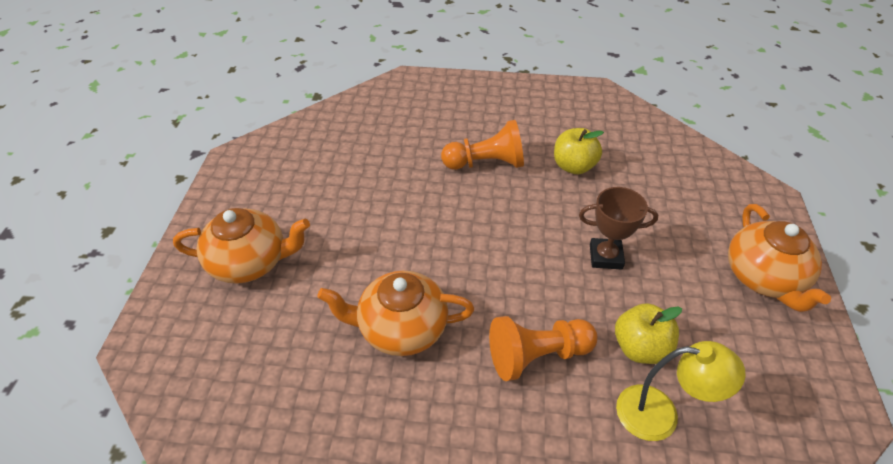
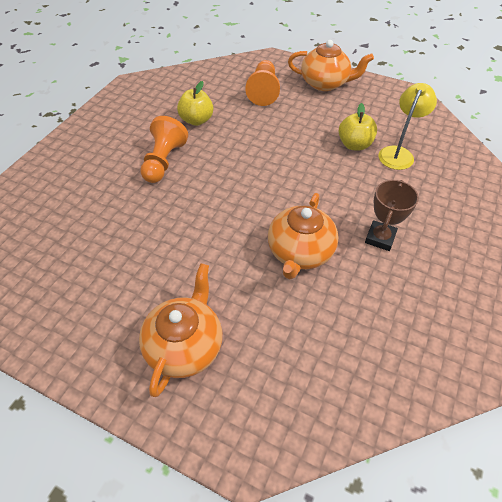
camera: 70 degrees left, 5 degrees up
orange pawn [489,316,597,381] -> orange pawn moved to [245,60,280,106]
brown trophy [579,187,658,270] -> brown trophy moved to [365,180,419,251]

